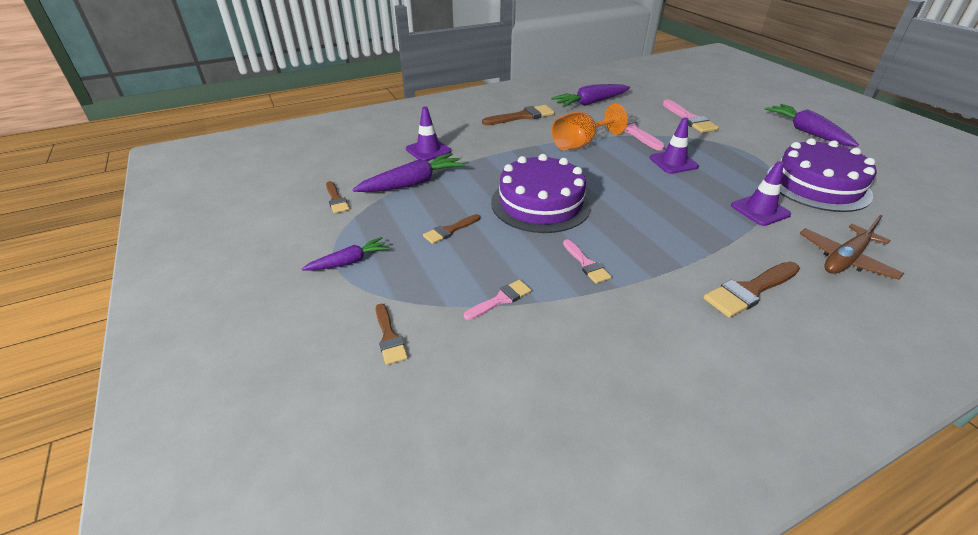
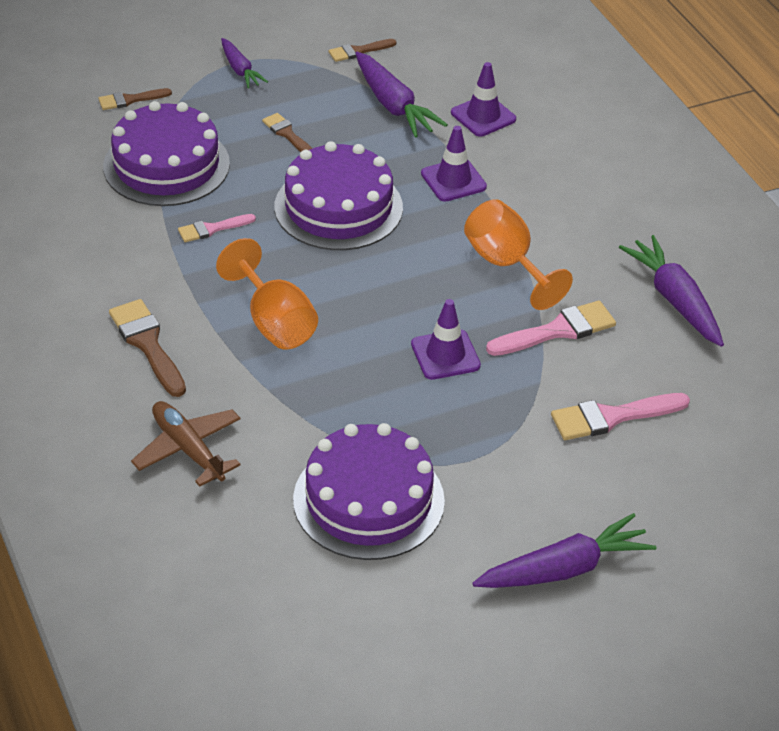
camera: 90 degrees right, 5 degrees up
pink brush [464,280,531,320] -> purple cake [103,101,230,206]
brown brush [482,105,555,125] -> none
purple traffic cone [731,161,791,226] -> purple traffic cone moved to [421,126,487,202]
none -> orange goblet [216,238,318,349]

